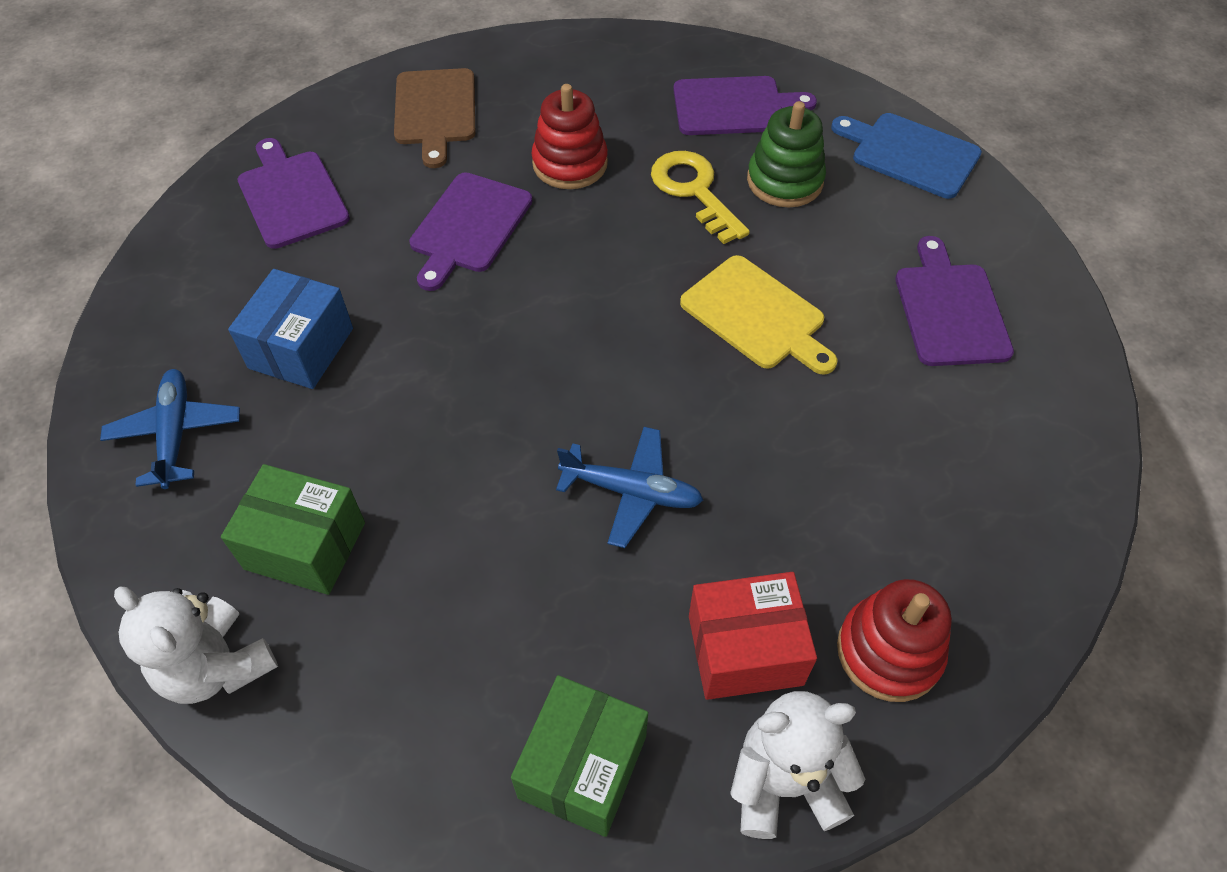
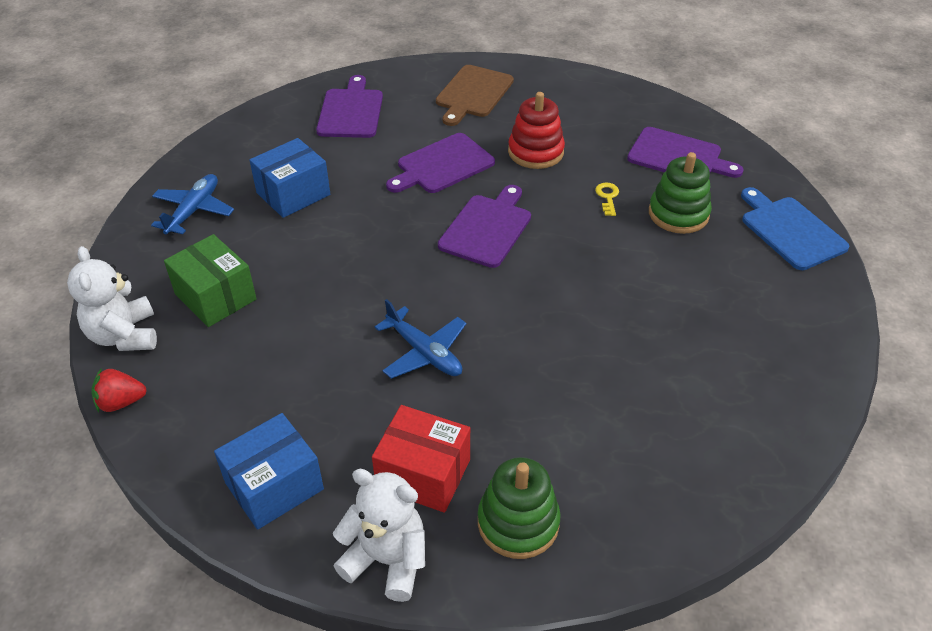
camera: 30 degrees right, 10 degrees down
green box [511,675,648,837] -> blue box [214,413,324,530]
yellow key [651,151,750,244] -> yellow key [595,182,619,216], size x0.49
yellow cutting board [680,255,838,375] -> none
red stacking toy [837,579,952,702] -> green stacking toy [478,457,561,559]
purple cutting board [895,236,1014,366] -> purple cutting board moved to [438,185,531,268]
none -> red strawberry [91,368,147,412]

